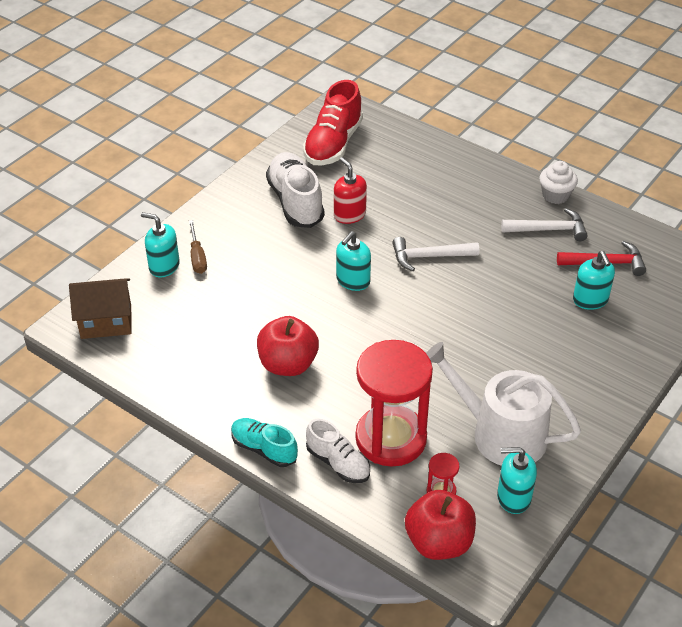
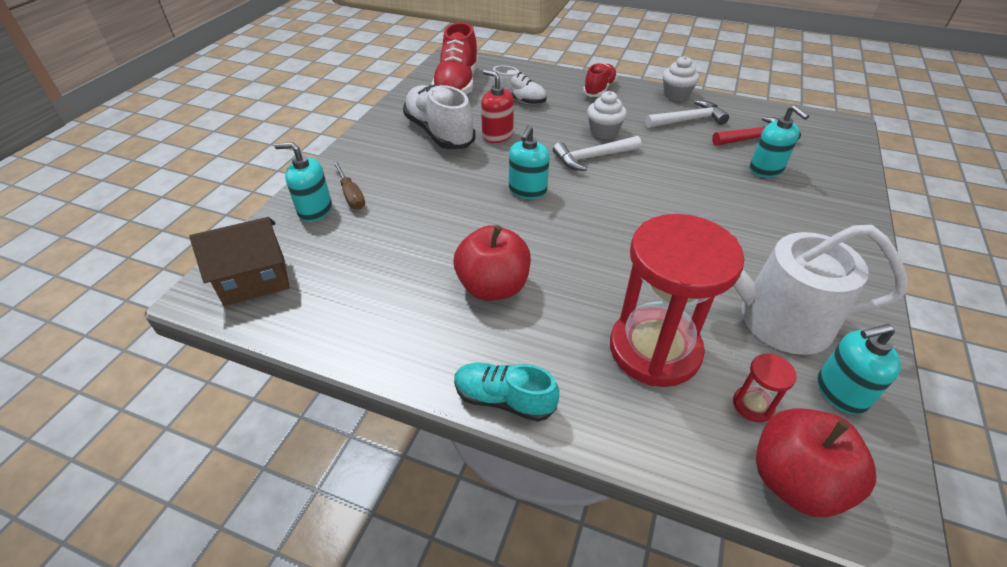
camera: 15 degrees left, 0 degrees up
white shoe [306,419,370,483] -> white shoe moved to [491,66,547,105]
none -> red shoe [583,63,618,97]
none -> white cupcake [587,91,627,139]

